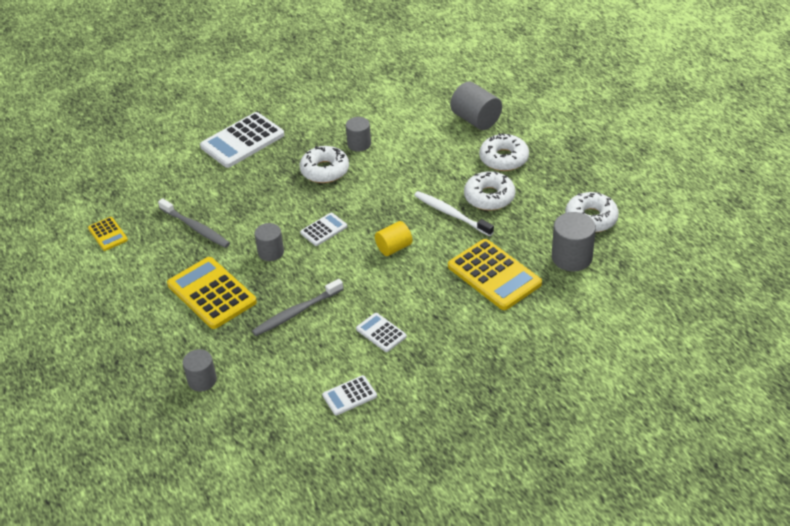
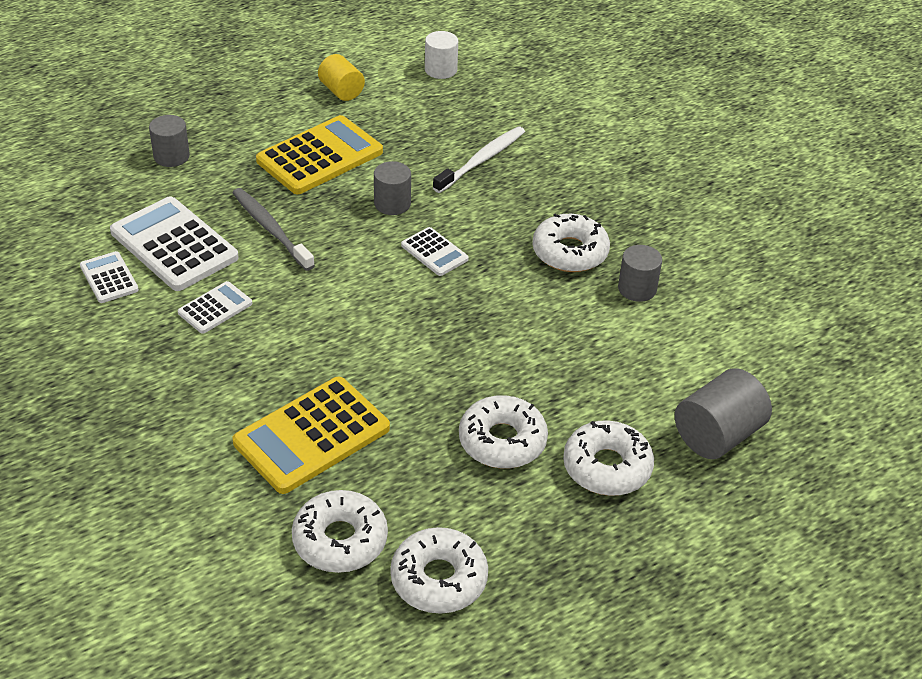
camera: 85 degrees right, 0 degrees up
yellow calculator [88,217,128,251] -> white cylinder [425,31,458,79]
grey toothbrush [158,198,230,248] -> none
white calculator [200,112,284,168] -> white calculator moved to [110,196,239,291]
yellow cylinder [375,221,412,256] -> yellow cylinder moved to [318,54,365,101]
white toothbrush [414,191,494,236] -> white toothbrush moved to [433,127,525,193]
grey cylinder [552,212,596,271] -> white donut [292,490,388,573]

